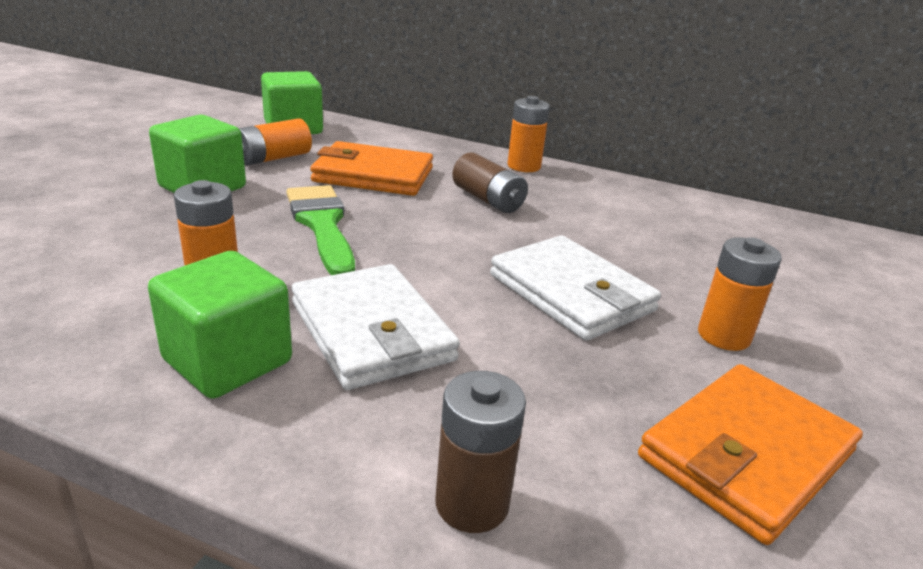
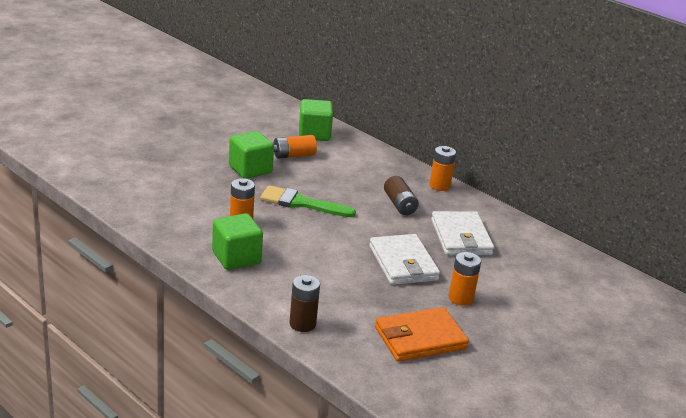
camera: 20 degrees right, 0 degrees up
green brush [286,185,355,275] -> green brush turned 75 degrees counterclockwise [260,185,356,217]
white wallet [292,264,460,390] -> white wallet moved to [431,211,494,255]
orange wallet [310,141,433,196] -> none

